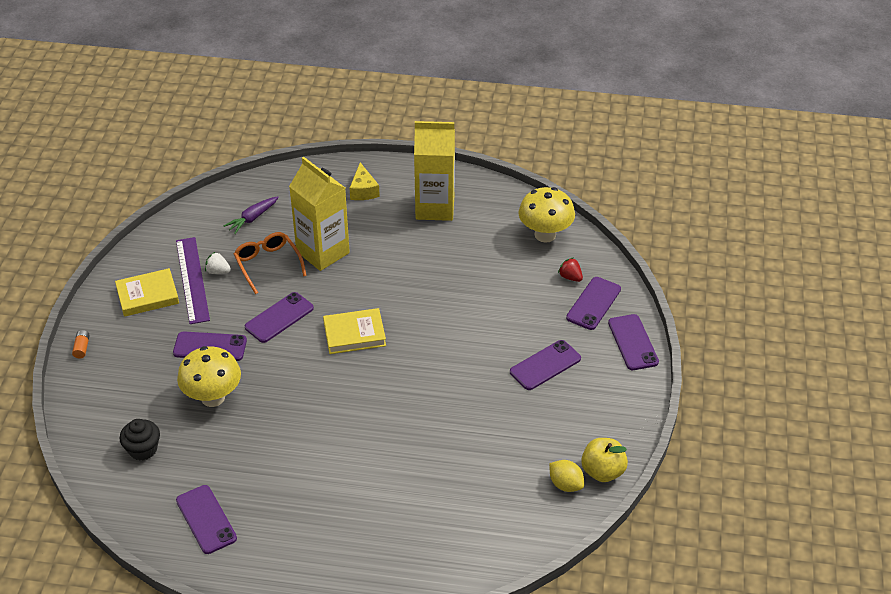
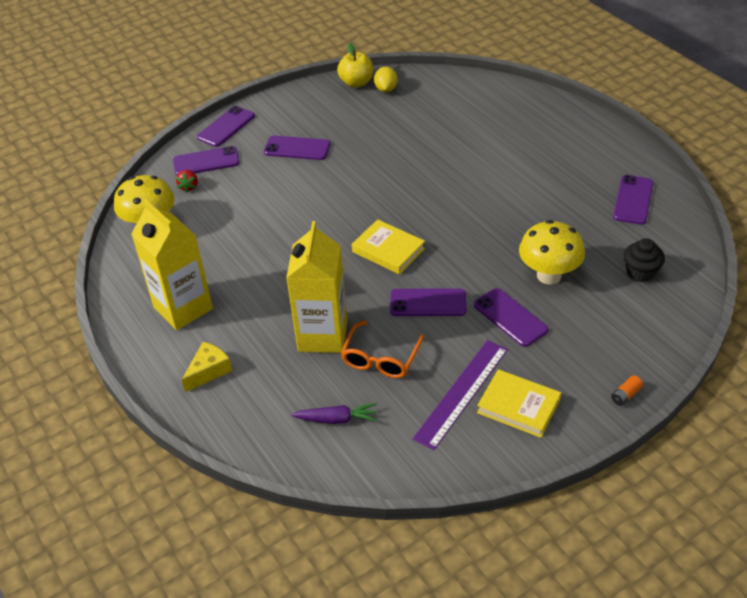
camera: 130 degrees left, 0 degrees up
white strawberry [205,252,231,274] -> none

